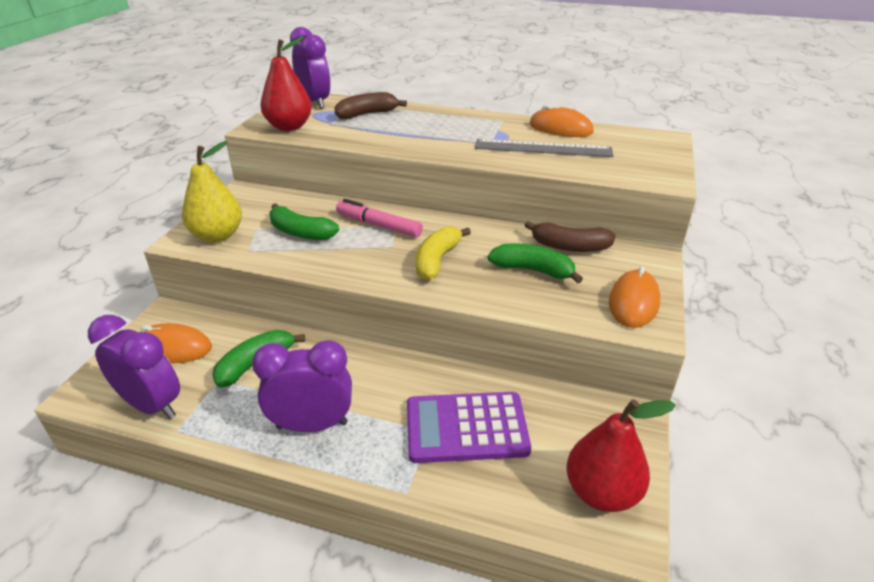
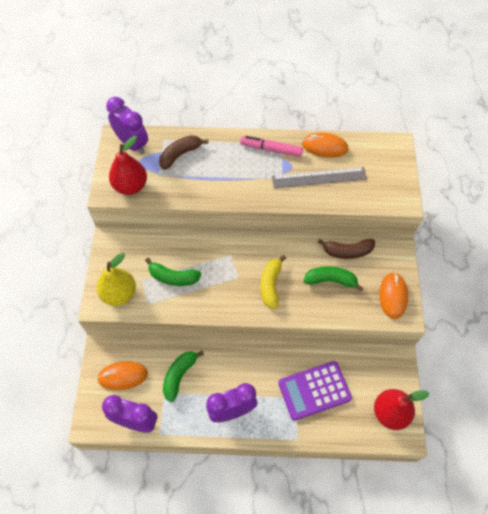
camera: 15 degrees left, 25 degrees up
pink marker [336,199,423,238] -> pink marker moved to [240,136,303,157]

